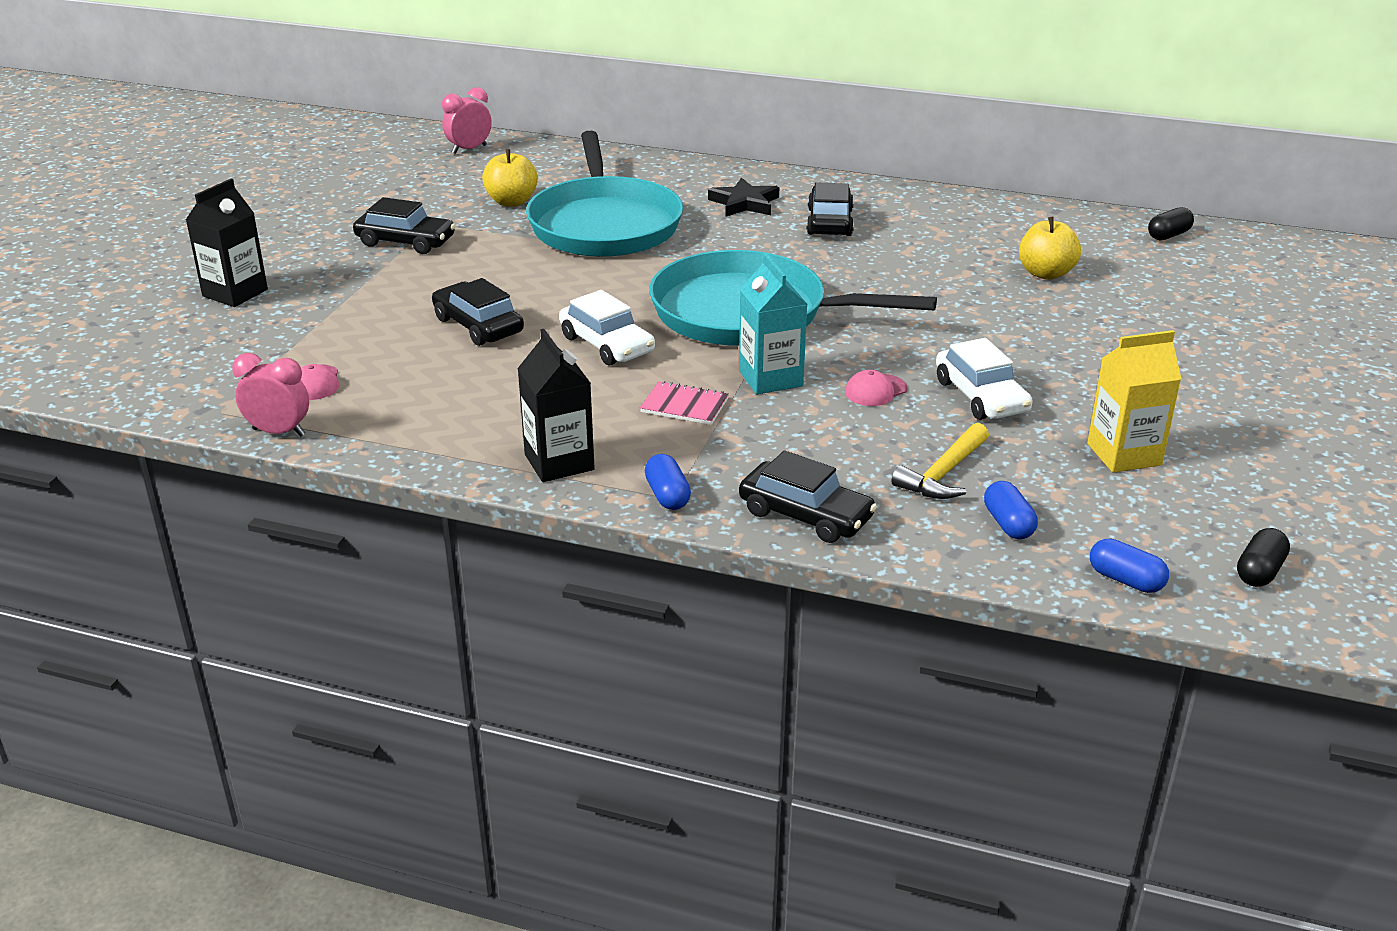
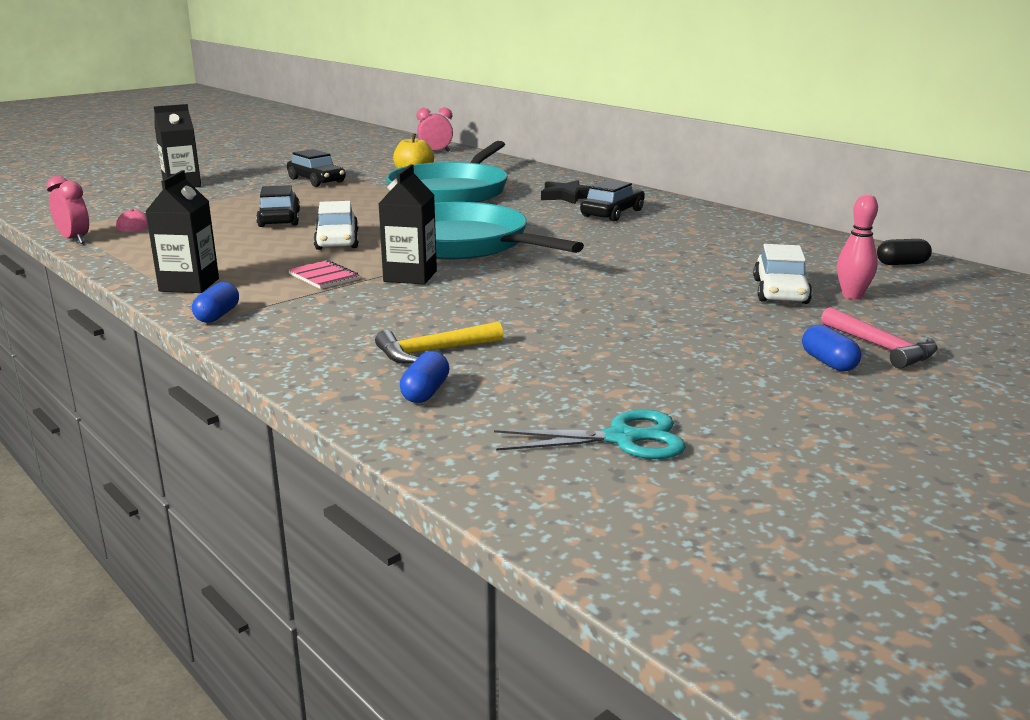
camera: 30 degrees right, 10 degrees down
turquoise carton [739,253,807,394] -> black carton [379,164,437,284]
black car [739,450,877,543] -> none
pink cap [845,370,907,406] -> none
white car [936,338,1033,420] -> white car moved to [753,244,812,304]
yellow apple [1019,217,1081,280] -> none
yellow carton [1087,330,1181,473] -> none
blue capsule [1090,538,1169,593] -> blue capsule moved to [802,325,861,371]
black capsule [1237,528,1290,587] -> none
none -> turquoise scissors [494,410,686,459]
none -> pink hammer [821,307,938,369]
none -> pink bowling pin [837,194,878,299]

